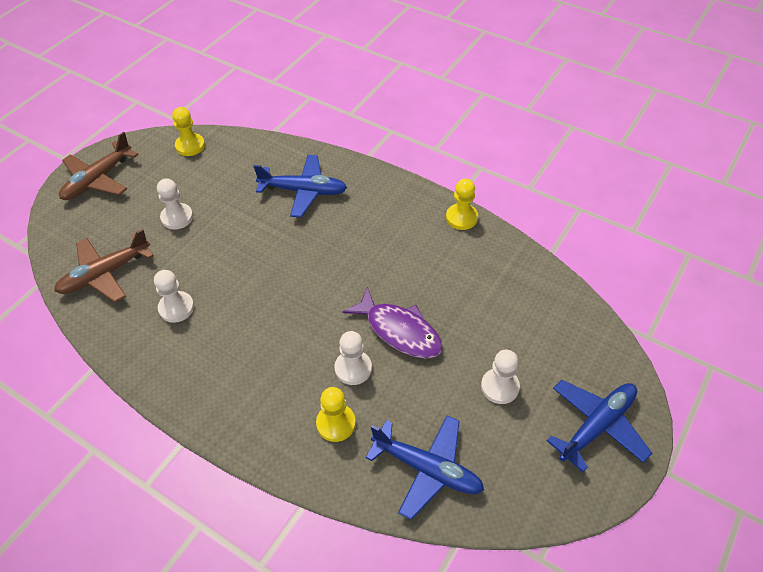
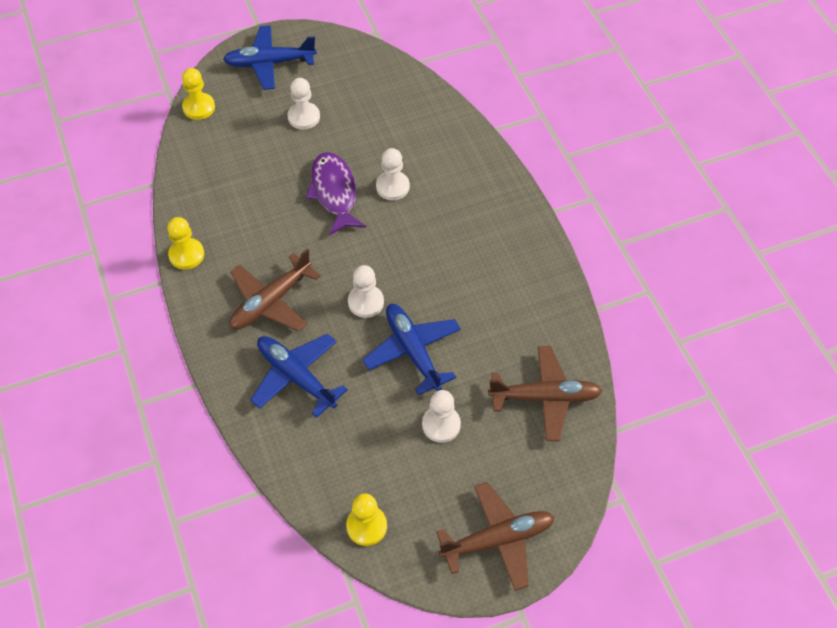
camera: 145 degrees left, 5 degrees up
white pawn [154,270,194,323] -> white pawn moved to [348,265,384,318]
yellow pawn [316,387,356,442] -> yellow pawn moved to [182,68,215,120]
blue plane [366,416,484,520] -> blue plane moved to [362,304,461,395]
none -> brown plane [229,249,321,332]

